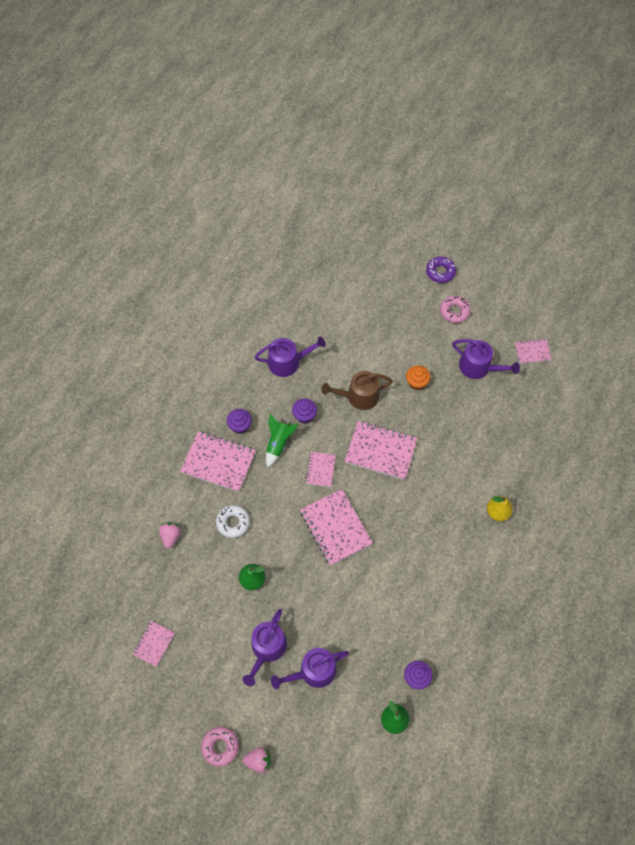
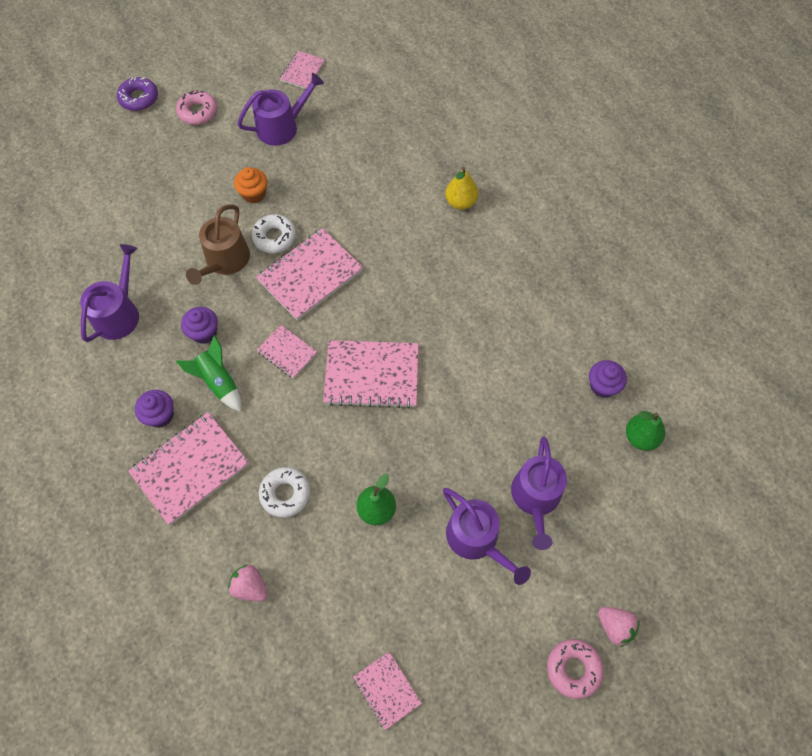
camera: 60 degrees left, 0 degrees up
pink strawberry [243,747,271,773] -> pink strawberry turned 105 degrees clockwise [598,607,640,647]
none -> white donut [252,214,296,253]

